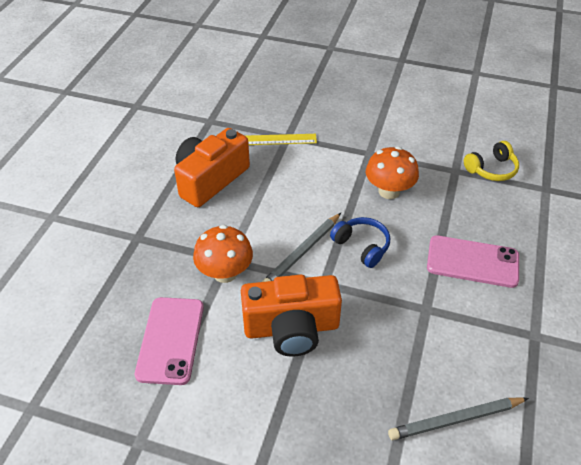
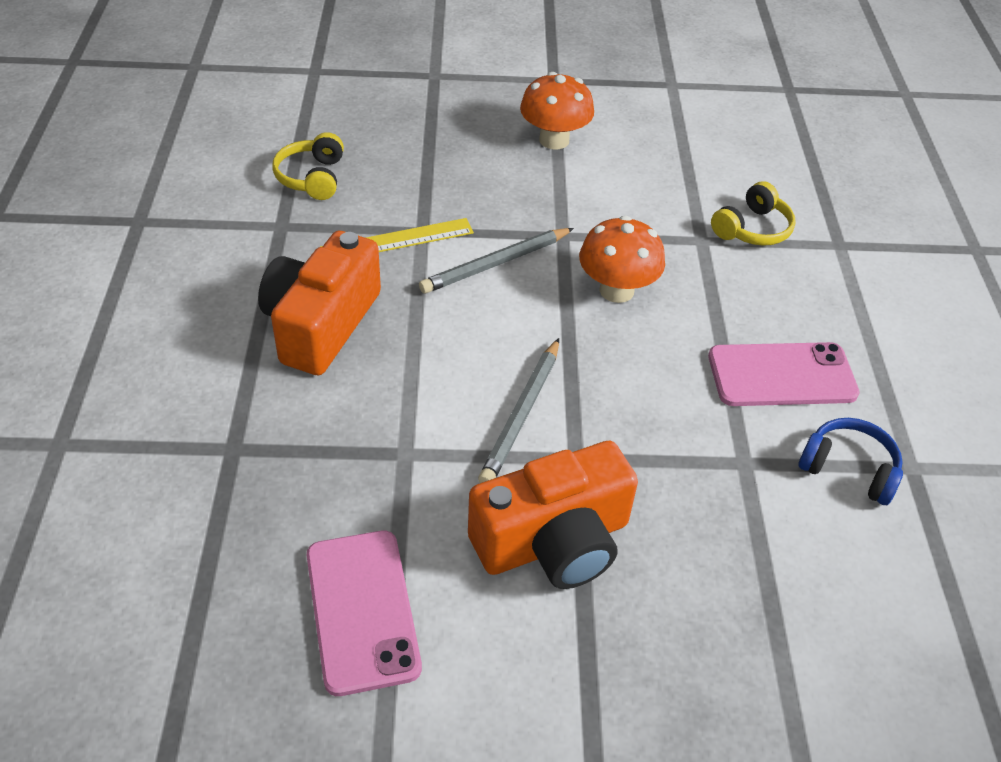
camera: 20 degrees left, 0 degrees up
orange mushroom [193,225,253,283] -> orange mushroom moved to [520,72,594,150]
blue headphones [330,217,390,268] -> blue headphones moved to [798,418,903,505]
grey pencil [388,397,529,440] -> grey pencil moved to [419,228,574,294]
none -> yellow headphones [272,132,344,200]

